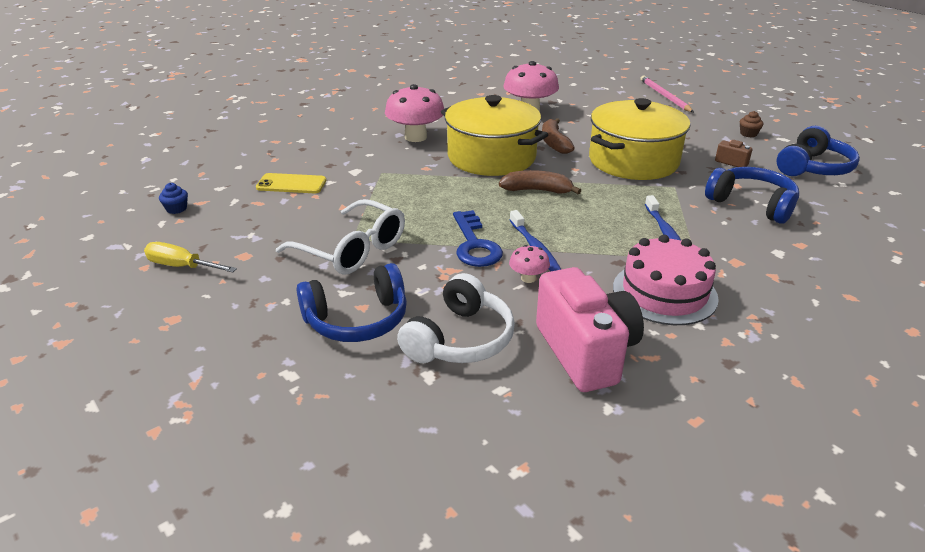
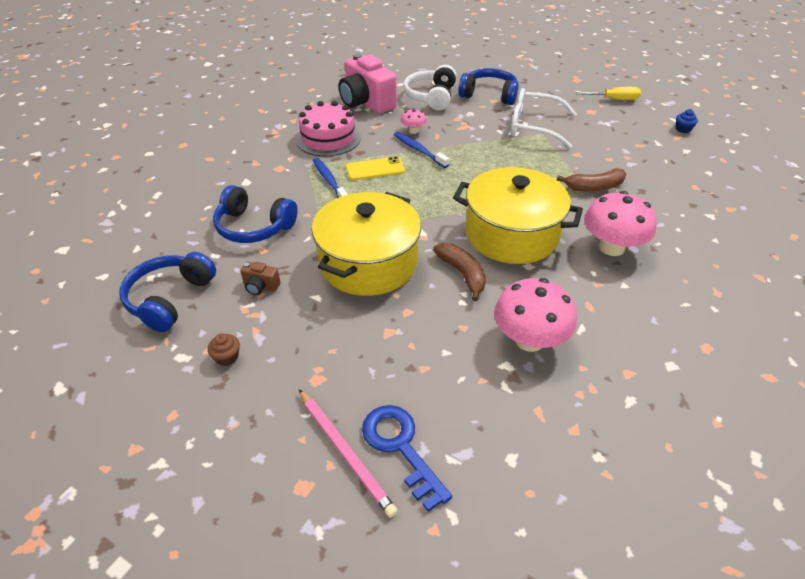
camera: 160 degrees right, 10 degrees up
yellow phone [256,173,326,193] -> yellow phone moved to [346,156,405,180]
blue headphones [297,263,407,342] -> blue headphones turned 60 degrees clockwise [458,68,519,105]
blue key [453,210,503,267] -> blue key moved to [362,405,452,512]
brown banana [499,170,581,195] -> brown banana moved to [557,168,626,191]

